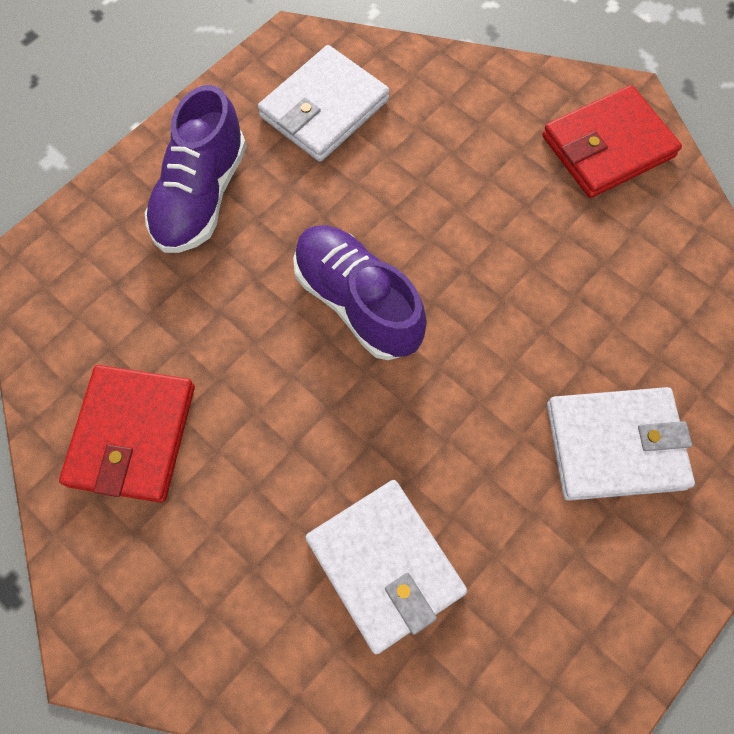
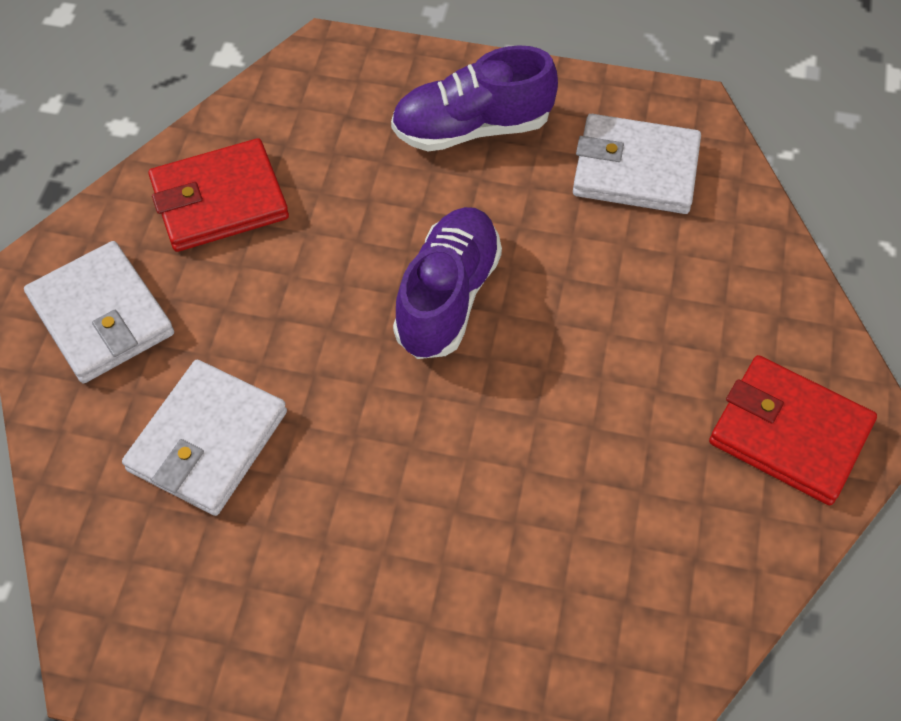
camera: 60 degrees right, 10 degrees down
white wallet [547,387,695,501] -> white wallet moved to [24,241,174,383]

